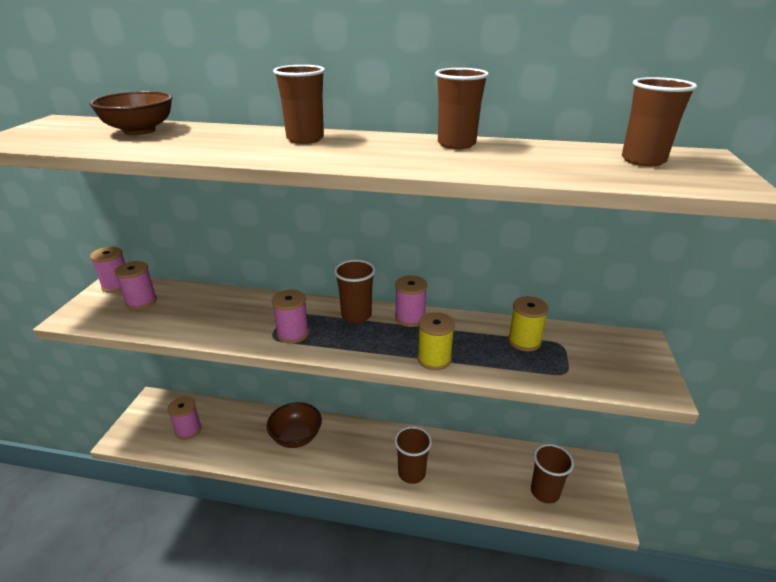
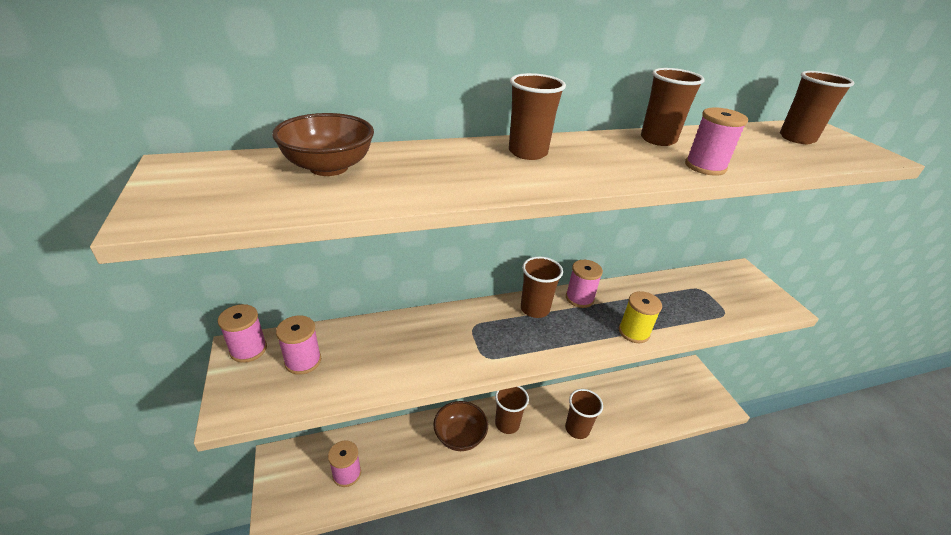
camera: 30 degrees left, 5 degrees up
pink spool [272,290,309,344] -> pink spool moved to [685,107,748,176]
yellow spool [508,296,549,351] -> none
brown cup [531,444,574,504] -> brown cup moved to [495,386,529,434]

